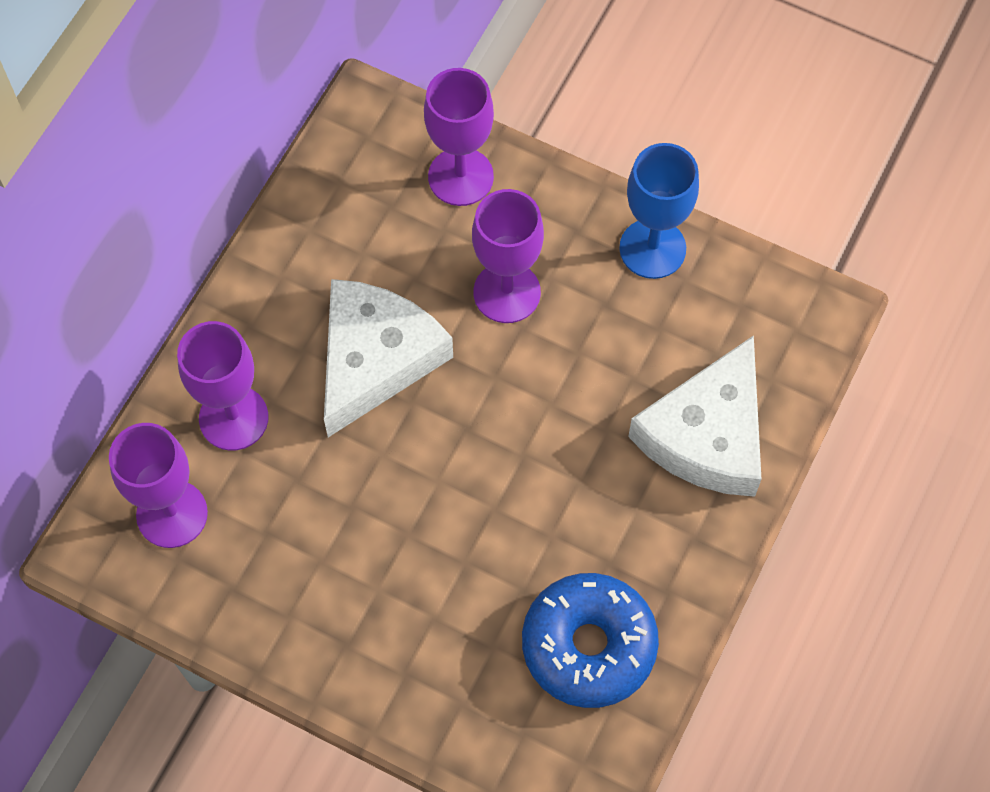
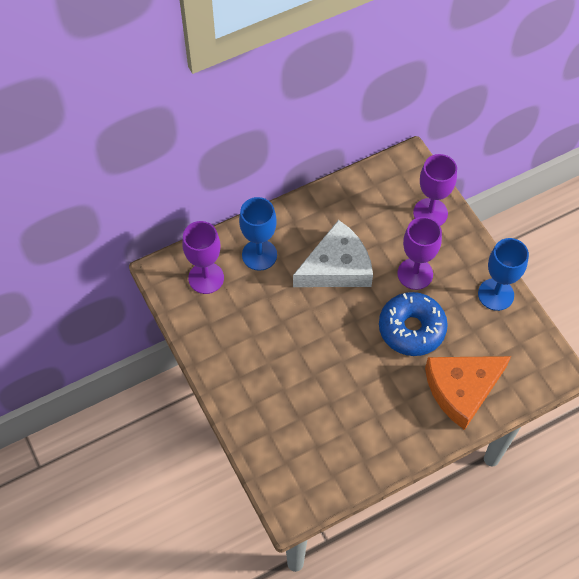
camera: 35 degrees right, 5 degrees down
purple goblet [177,321,268,451] -> blue goblet [239,197,277,271]
blue donut [522,573,659,708] -> blue donut moved to [379,292,448,356]
white cheese [628,336,762,497] -> orange cheese [425,356,511,430]

